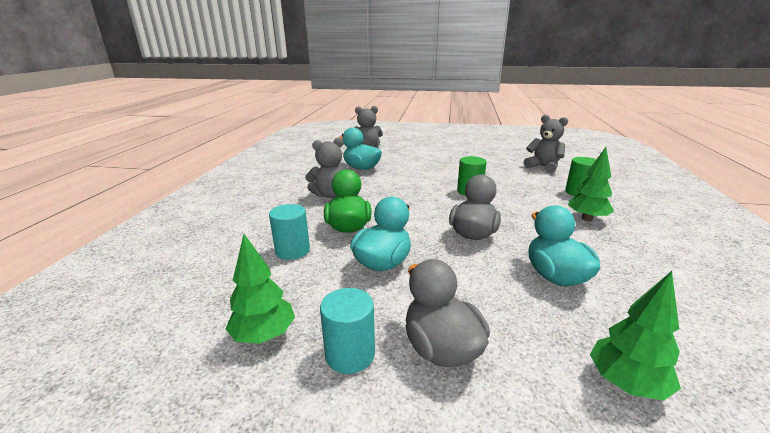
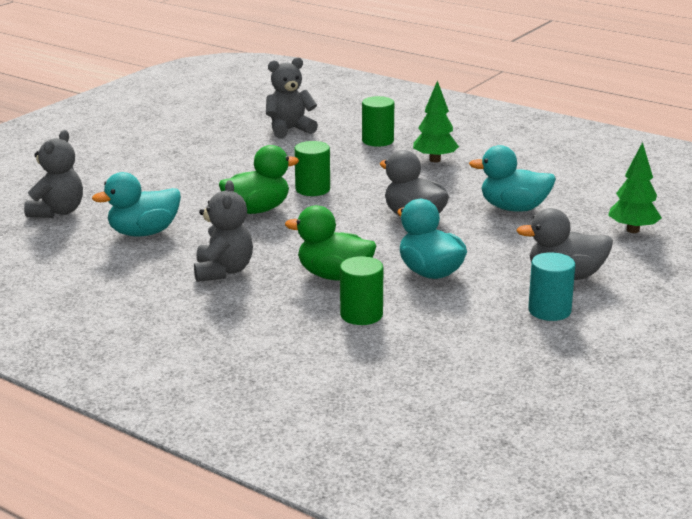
camera: 65 degrees left, 0 degrees up
green tree [226,234,295,344] -> none
turquoise cylinder [269,204,310,260] -> green cylinder [340,256,383,325]
none -> green duck [219,145,299,214]

